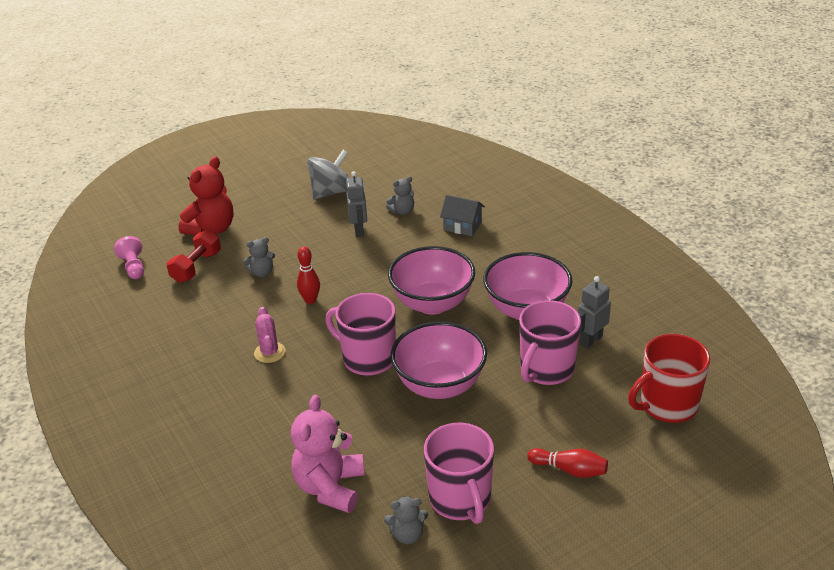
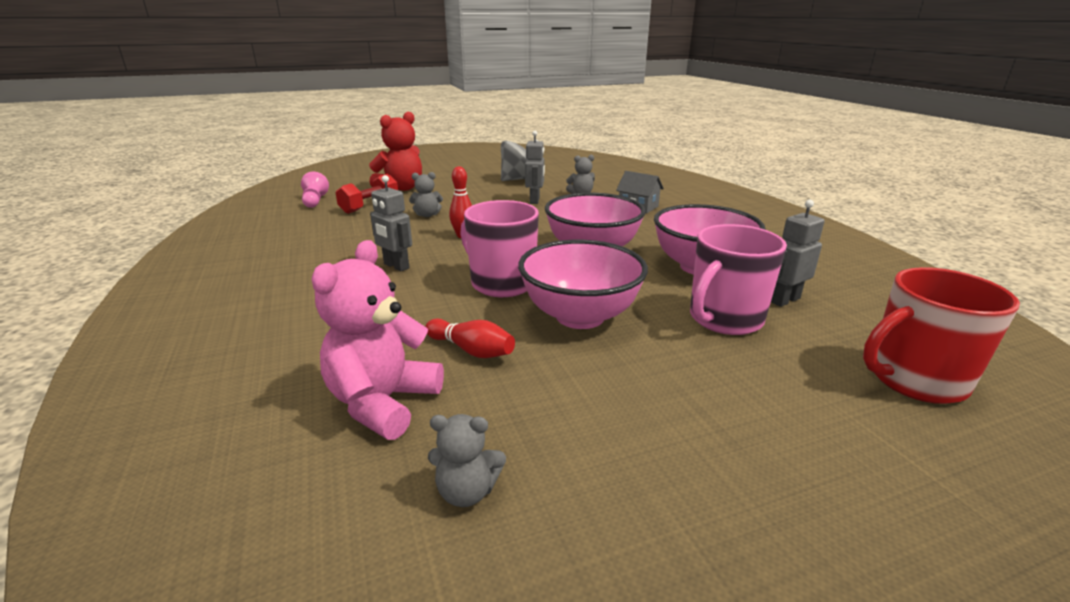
camera: 10 degrees right, 10 degrees down
pink cactus [254,307,285,363] -> grey robot [370,175,412,271]
pink mug [424,423,494,524] -> none
red bowling pin [527,448,608,478] -> red bowling pin moved to [425,319,515,358]

